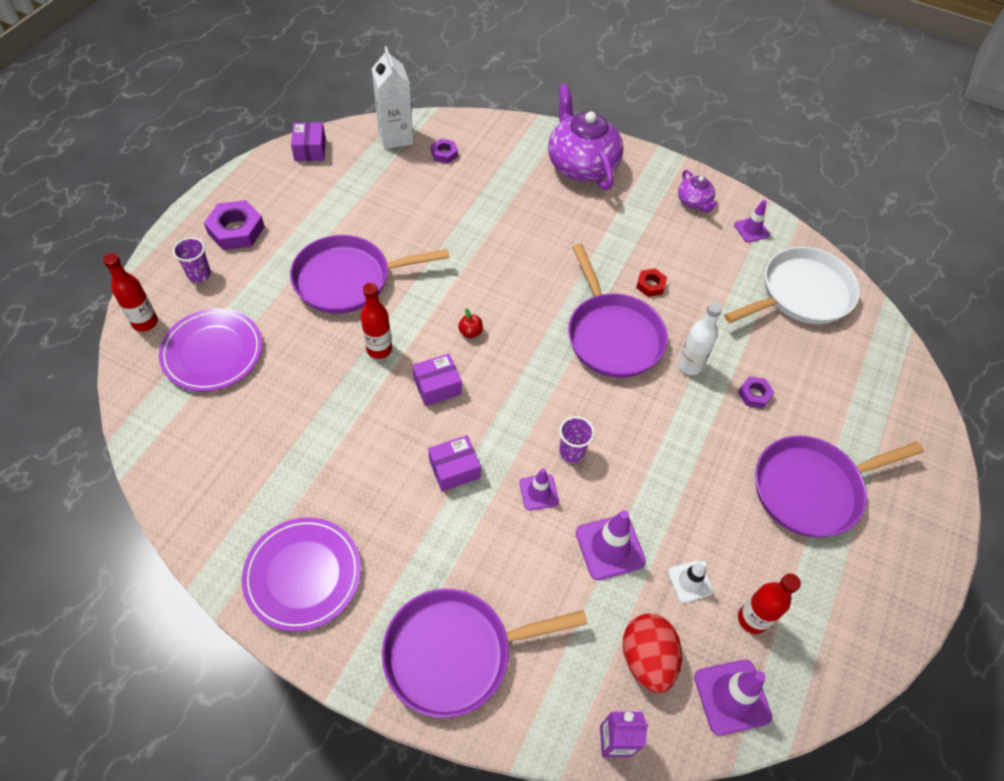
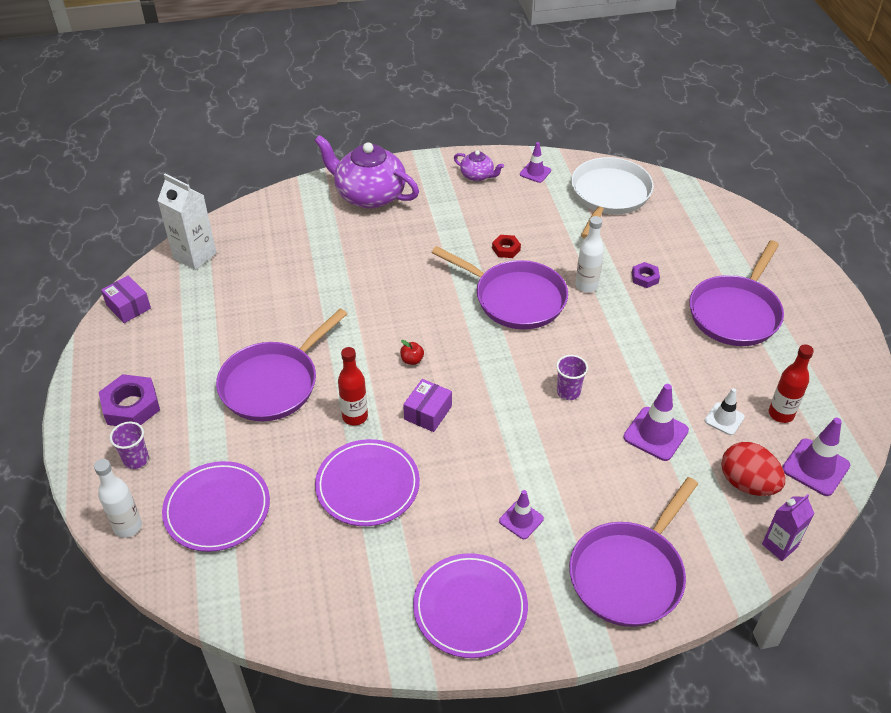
camera: 35 degrees left, 10 degrees down
red bottle [103,253,158,331] -> white bottle [94,459,142,538]
purple box [428,435,481,491] -> none
purple nut [431,139,458,163] -> none
purple traffic cone [519,468,559,511] -> purple traffic cone moved to [499,490,544,539]
none -> purple plate [315,439,420,526]

